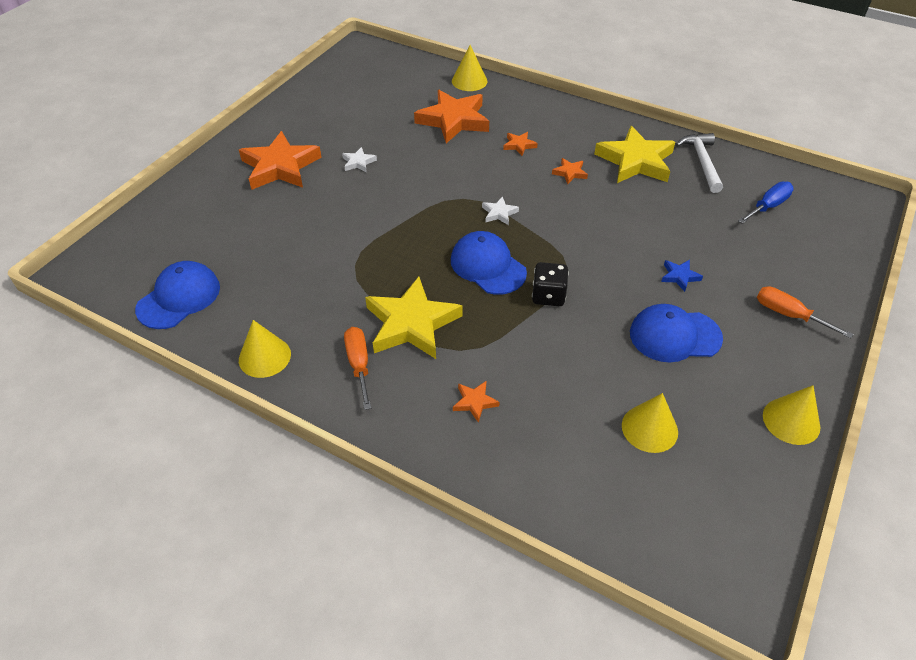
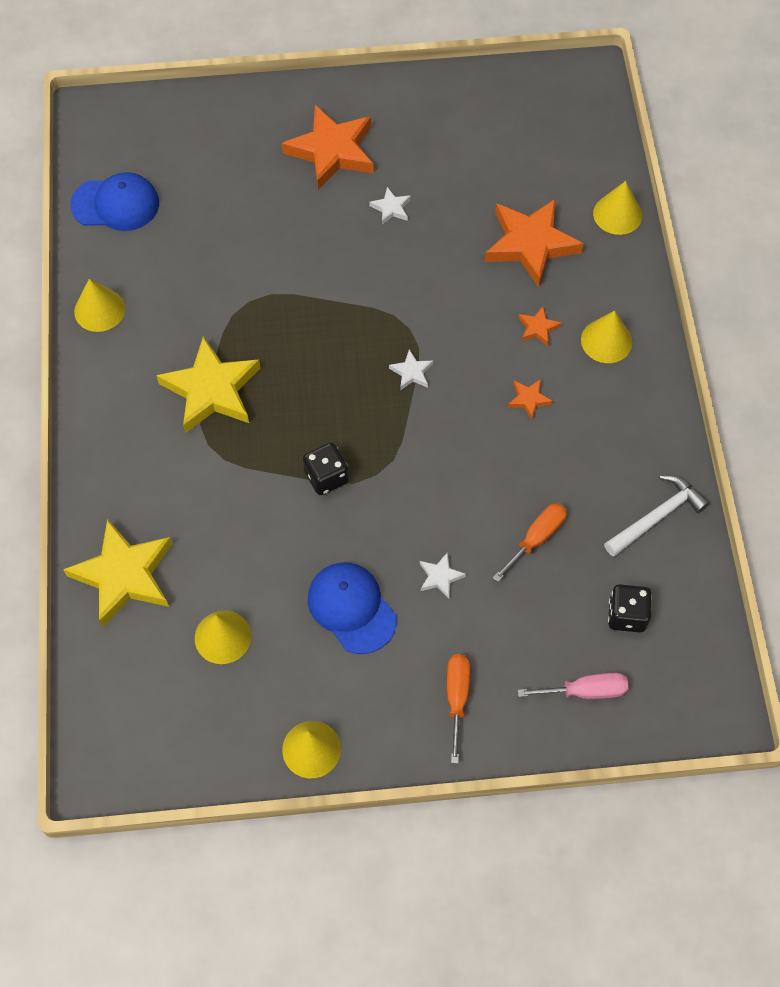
camera: 55 degrees right, 15 degrees up
orange screwdriver [344,327,371,410] -> orange screwdriver moved to [493,503,567,582]
blue cap [451,231,527,295] -> none
orange star [453,381,500,423] -> none
yellow star [594,126,675,183] -> yellow star moved to [63,519,173,627]
blue star [661,260,703,292] -> white star [420,552,466,599]
blue screwdriver [738,181,794,224] -> black dice [608,584,652,633]
none -> pink screwdriver [518,673,629,699]
none -> yellow cone [581,310,632,363]

